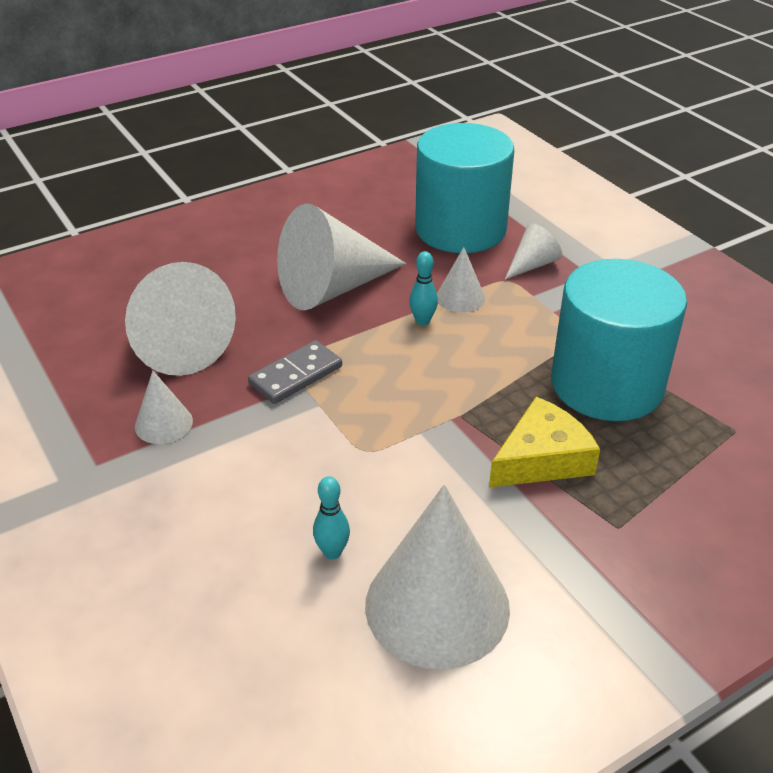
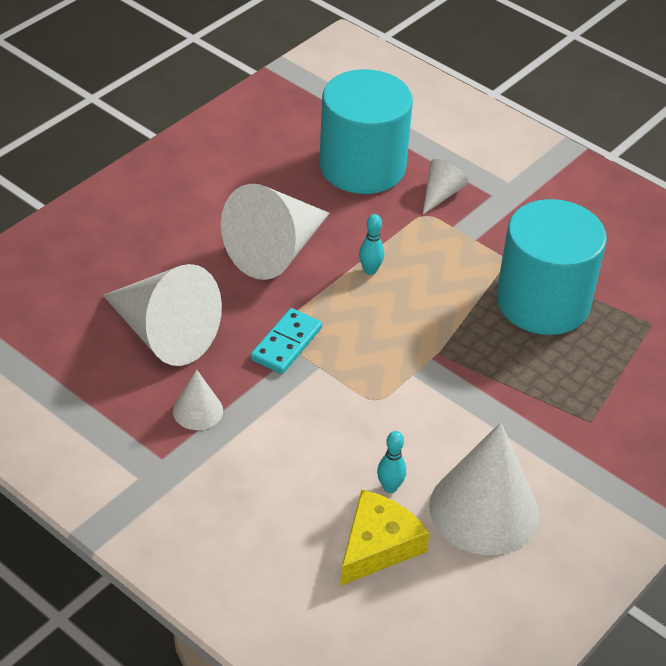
camera: 20 degrees left, 5 degrees up
grey domino [248,340,342,404] -> turquoise domino [250,308,322,374]
white cone [437,247,485,312] -> none
yellow cheese [489,397,600,488] -> yellow cheese moved to [340,489,430,586]

